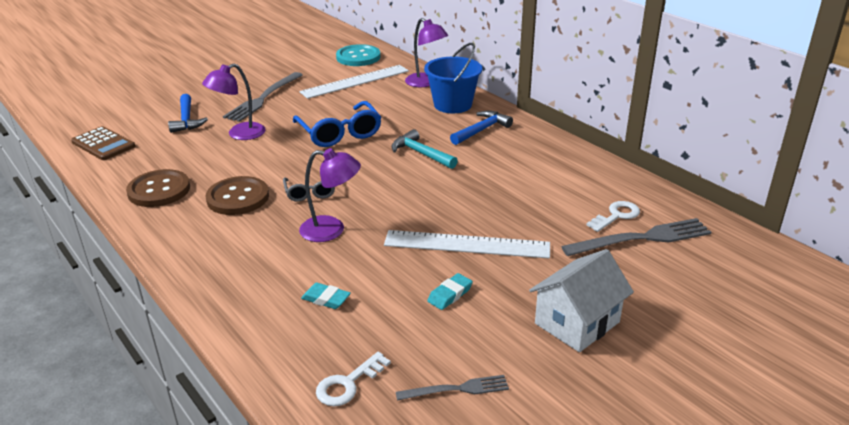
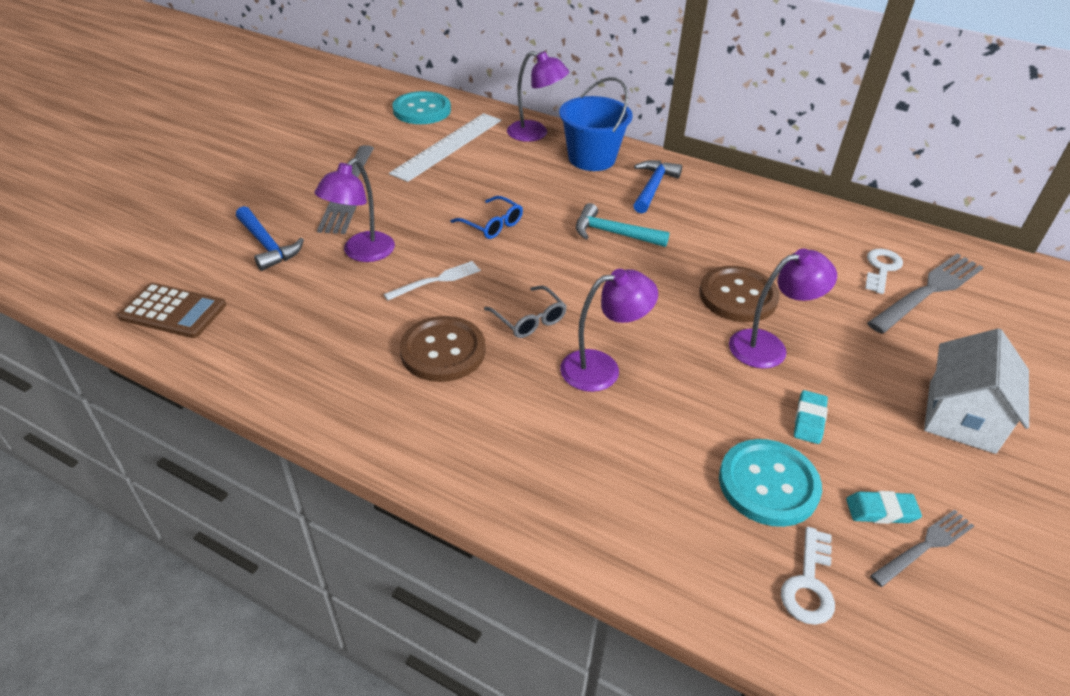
camera: 25 degrees left, 10 degrees up
brown button [126,169,190,207] -> brown button moved to [699,266,780,322]
blue glasses [293,101,382,147] -> blue glasses [451,196,523,239], size x0.57
turquoise eraser [301,283,351,309] -> turquoise eraser moved to [846,491,922,524]
white ruler [384,230,550,258] -> purple lamp [729,249,837,369]
none -> white fork [384,261,481,300]
none -> turquoise button [719,439,822,527]

